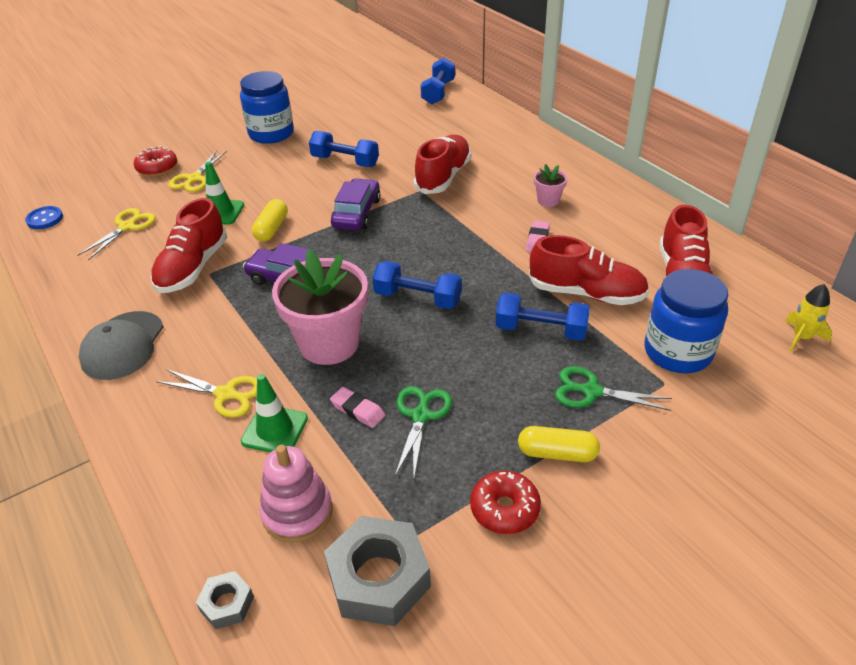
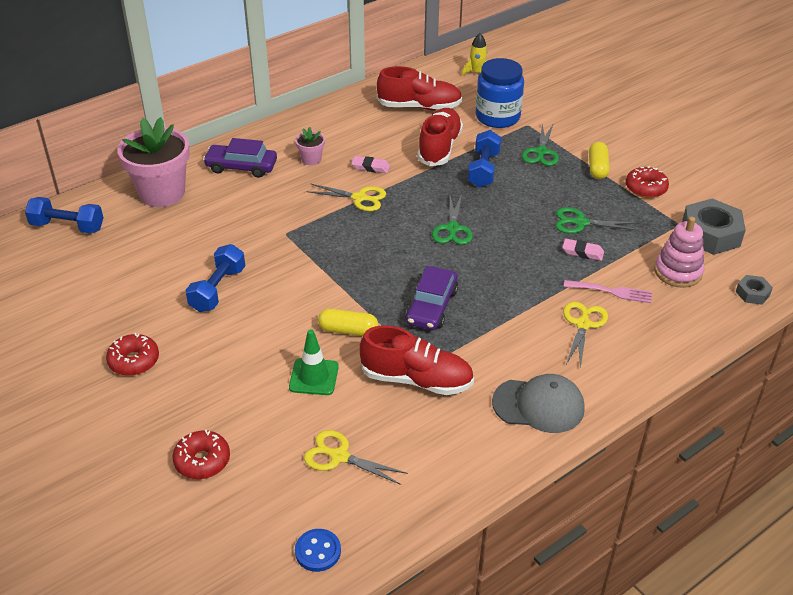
camera: 95 degrees left, 0 degrees up
yellow scissors [168,150,227,192] -> yellow scissors moved to [306,183,386,211]
blue jar [240,71,294,144] -> red donut [106,333,159,376]
green traffic cone [241,374,308,452] -> pink fork [564,280,652,303]
pink flower pot [272,249,368,365] -> pink flower pot moved to [117,117,190,207]
pink eraser [330,387,385,428] -> pink eraser turned 75 degrees clockwise [562,239,604,261]
purple car [331,178,381,231] -> purple car moved to [203,138,277,178]
blue dumbbell [372,261,462,309] -> green scissors [432,194,473,245]
red shoe [413,135,471,194] -> none

